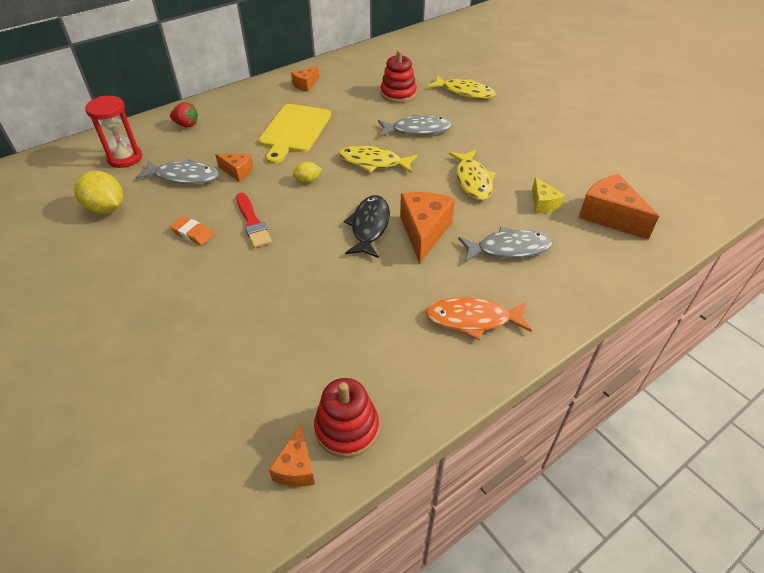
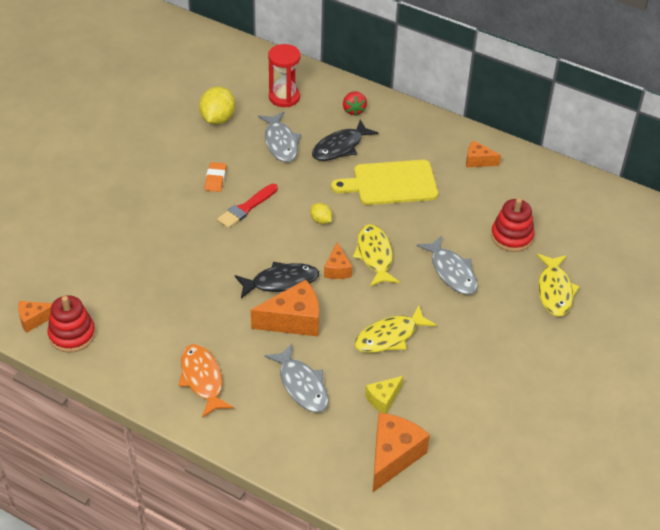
camera: 65 degrees right, 0 degrees up
orange cheese [215,154,253,182] -> orange cheese moved to [324,242,352,279]
none -> black fish [312,120,378,161]

